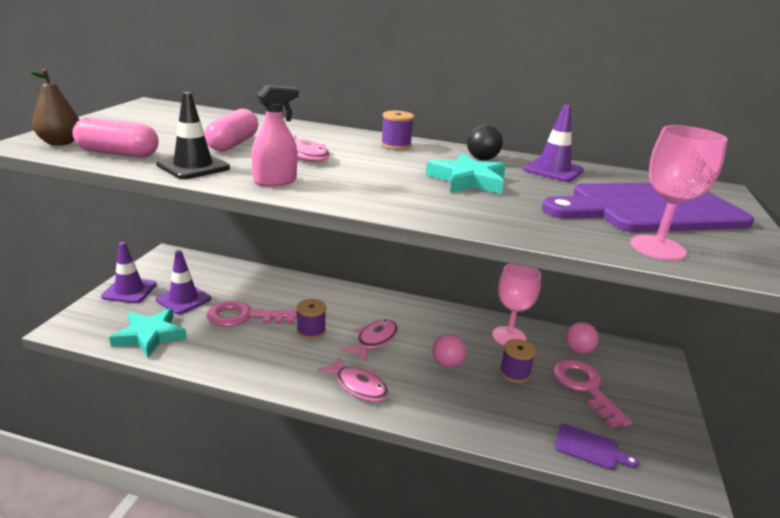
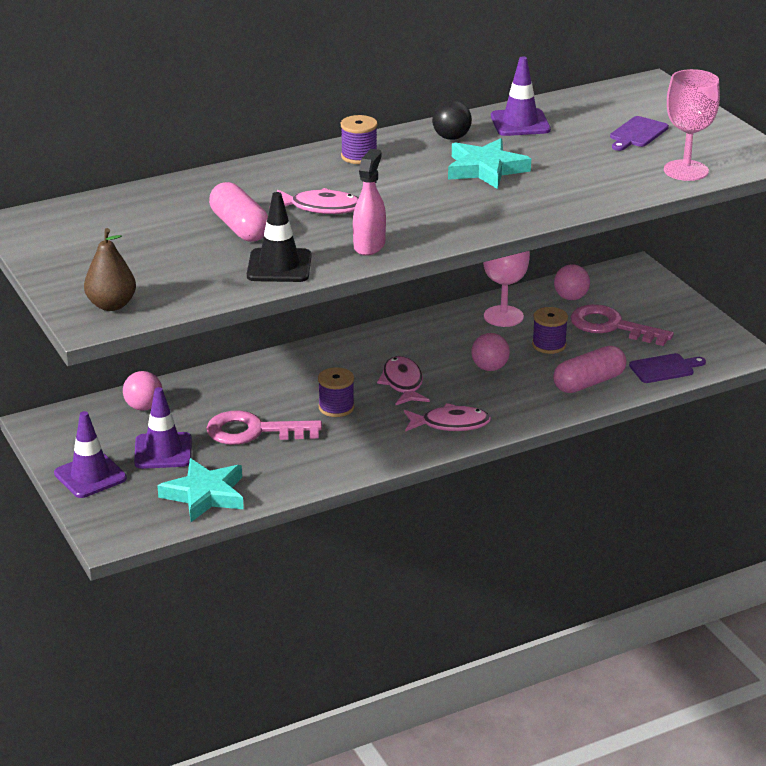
camera: 40 degrees left, 5 degrees up
pink capsule [72,118,159,157] -> pink capsule moved to [553,346,627,393]
pink key [207,301,297,327] -> pink key turned 45 degrees clockwise [207,411,322,445]
purple cutting board [542,183,754,232] -> purple cutting board [610,116,669,151], size x0.41
none -> pink ball [123,371,162,411]

